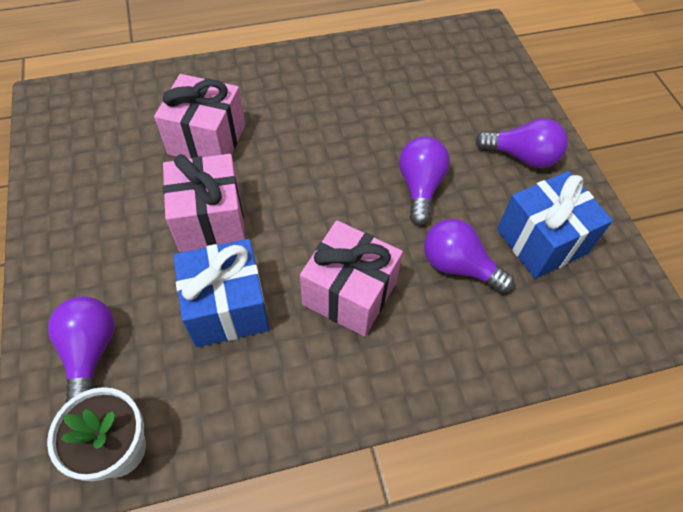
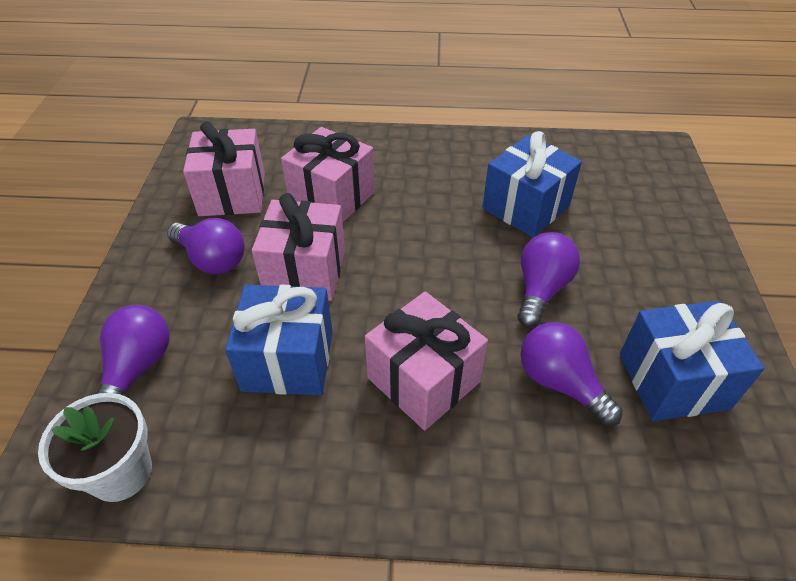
camera: 20 degrees right, 10 degrees down
purple light bulb [475,118,568,168] -> purple light bulb moved to [167,218,245,274]
none -> pink gift [183,121,265,216]
none -> blue gift [482,131,582,237]

